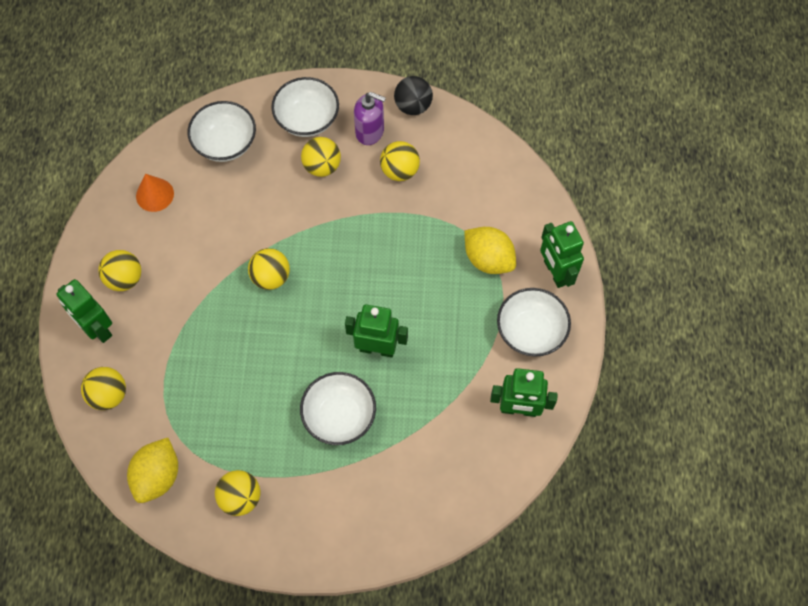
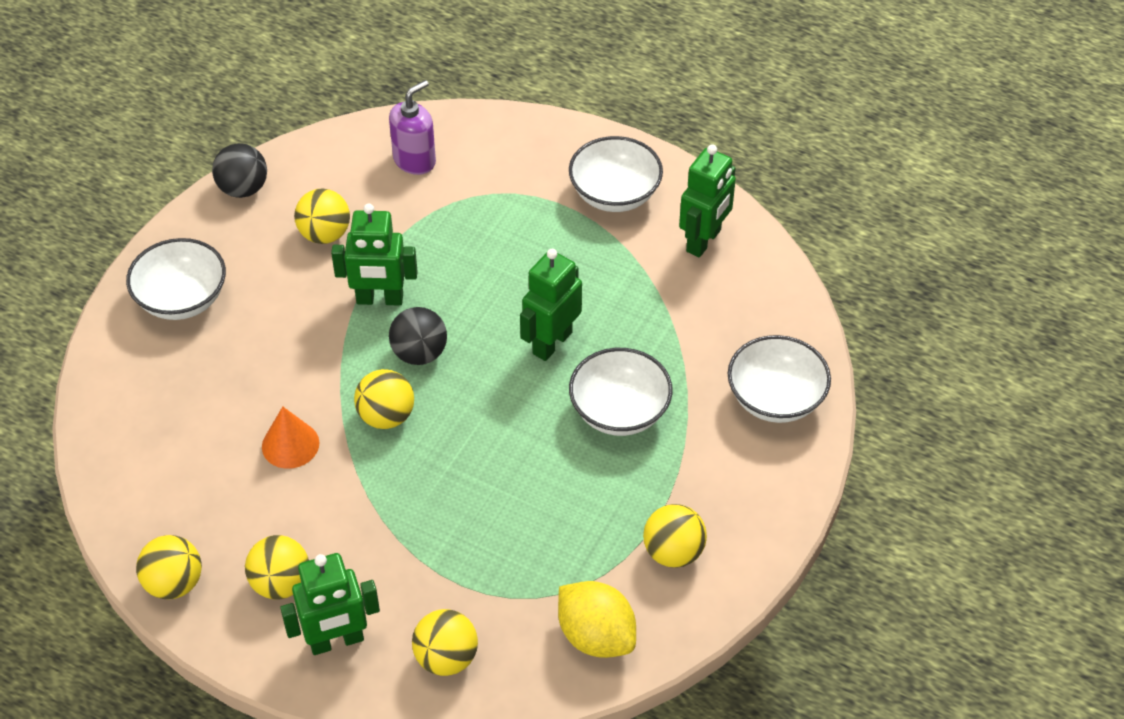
camera: 65 degrees left, 15 degrees down
orange cone [136,174,174,212] -> orange cone moved to [262,407,319,469]
white bowl [188,101,256,162] -> white bowl moved to [728,335,831,423]
yellow ball [301,137,341,177] -> yellow ball moved to [136,535,202,599]
purple soap dispenser [354,92,386,145] -> purple soap dispenser moved to [389,80,436,175]
yellow lemon [464,227,516,274] -> none
green robot [540,221,584,288] -> green robot moved to [331,204,418,306]
none -> black ball [389,307,447,365]

